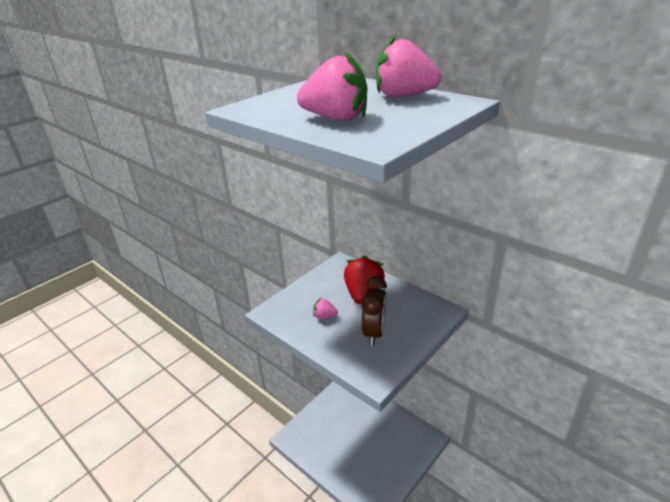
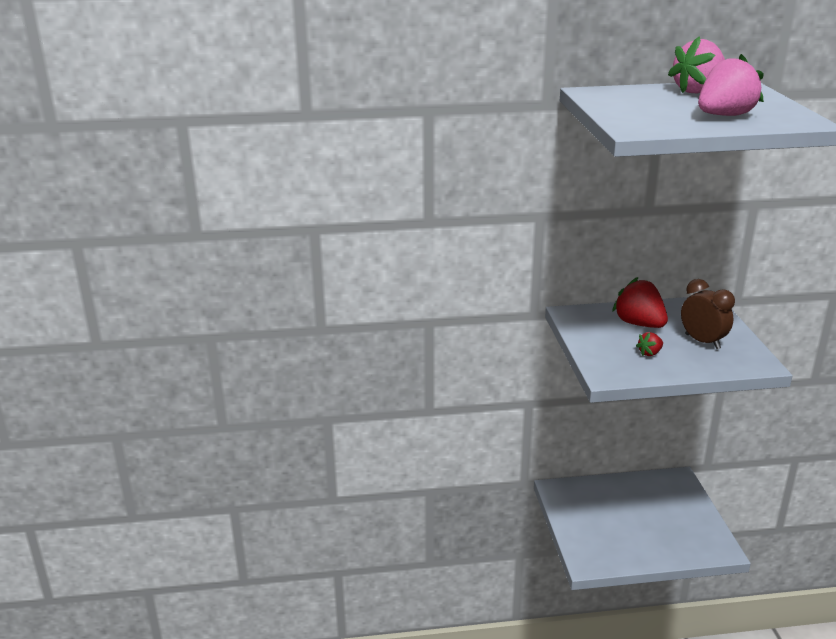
camera: 50 degrees left, 5 degrees down
pink strawberry [313,298,338,319] -> red strawberry [636,332,663,356]

